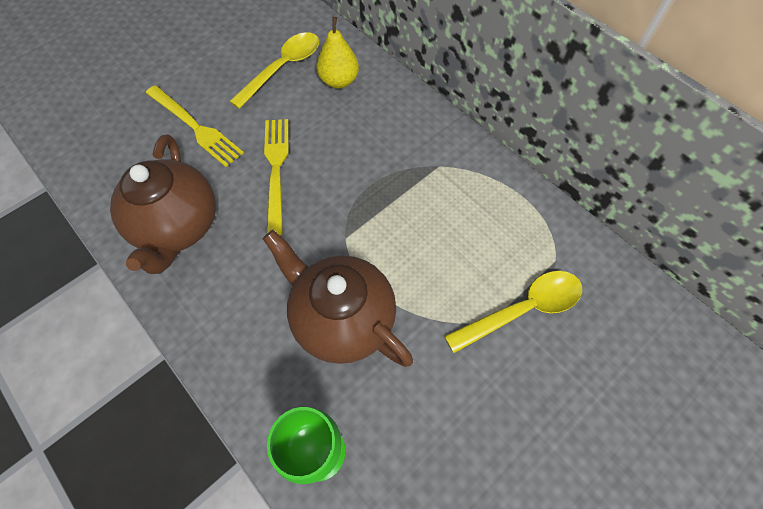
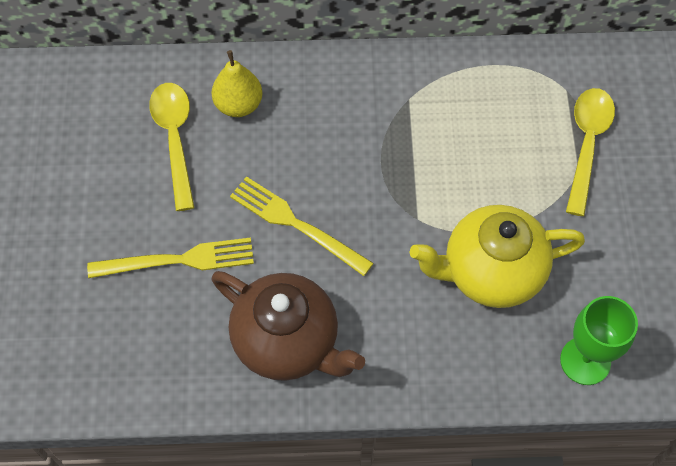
camera: 50 degrees left, 0 degrees up
brown teapot [263,230,413,367] -> yellow teapot [410,205,585,308]

